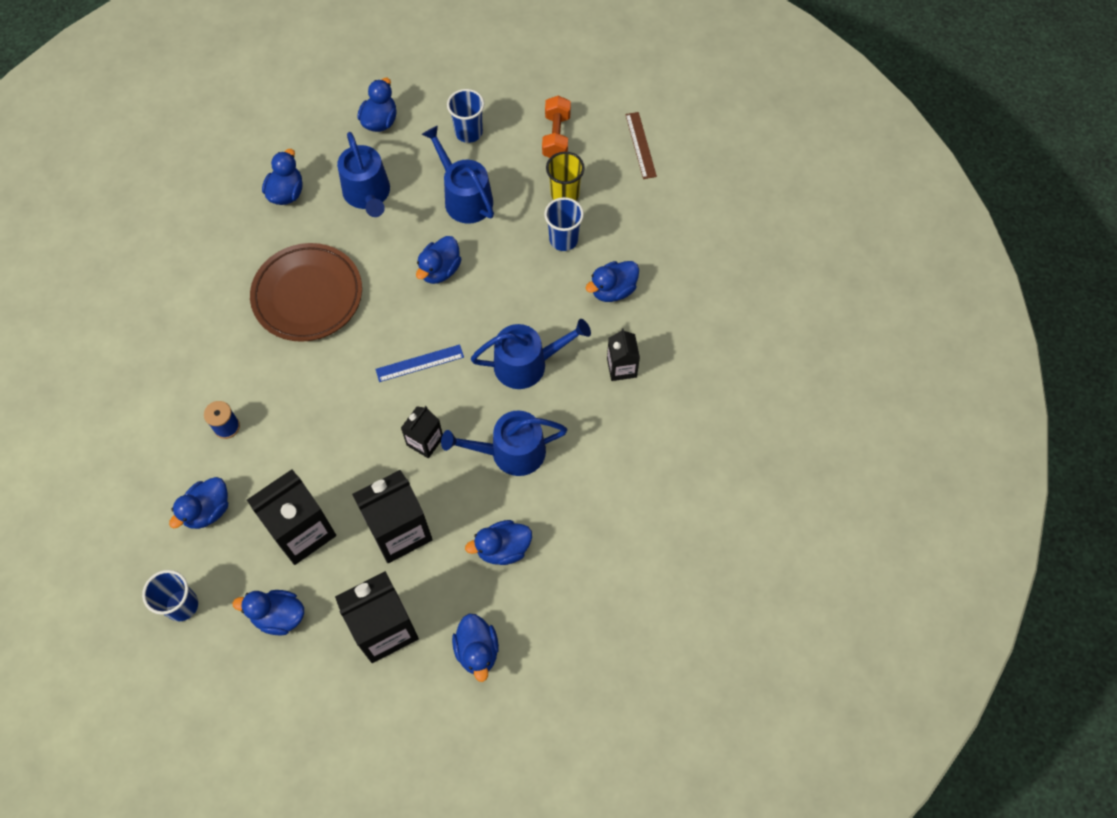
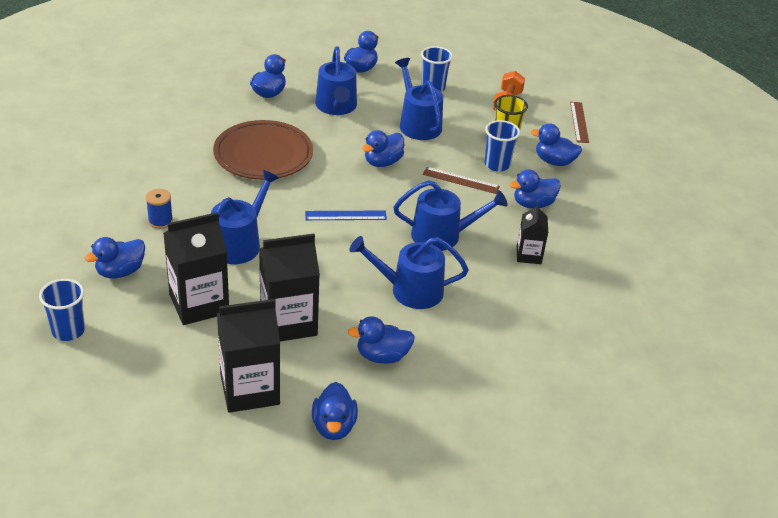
camera: 10 degrees right, 25 degrees down
blue duck [233,590,304,635] -> blue duck moved to [531,123,582,166]
black carton [401,406,443,458] -> none
none -> blue watering can [211,170,279,264]
none -> brown ruler [423,167,500,194]

